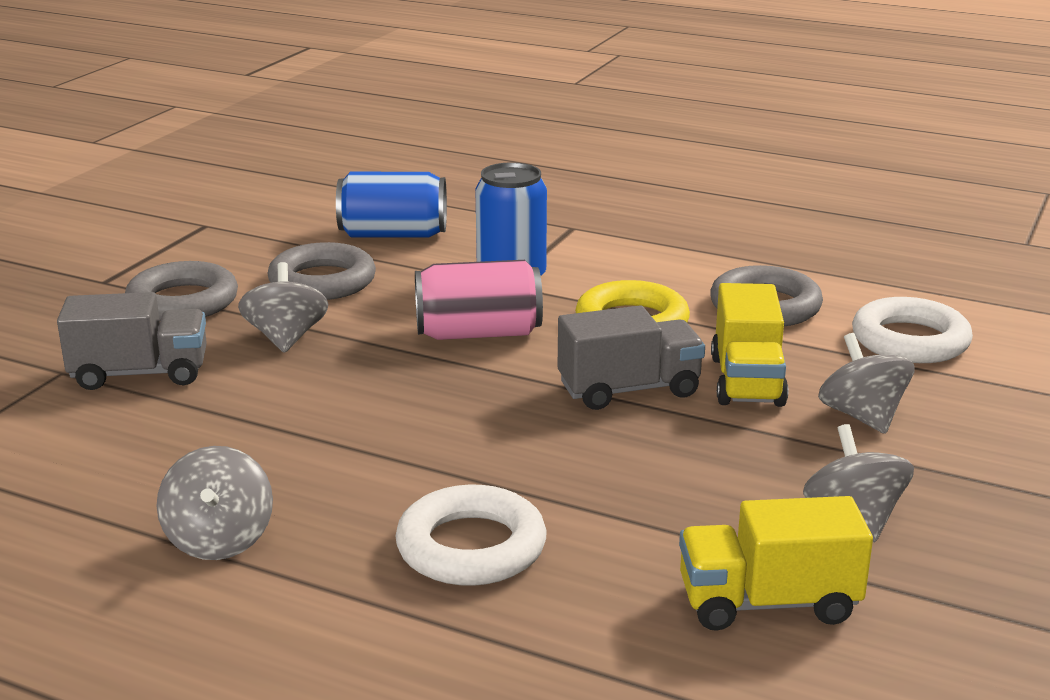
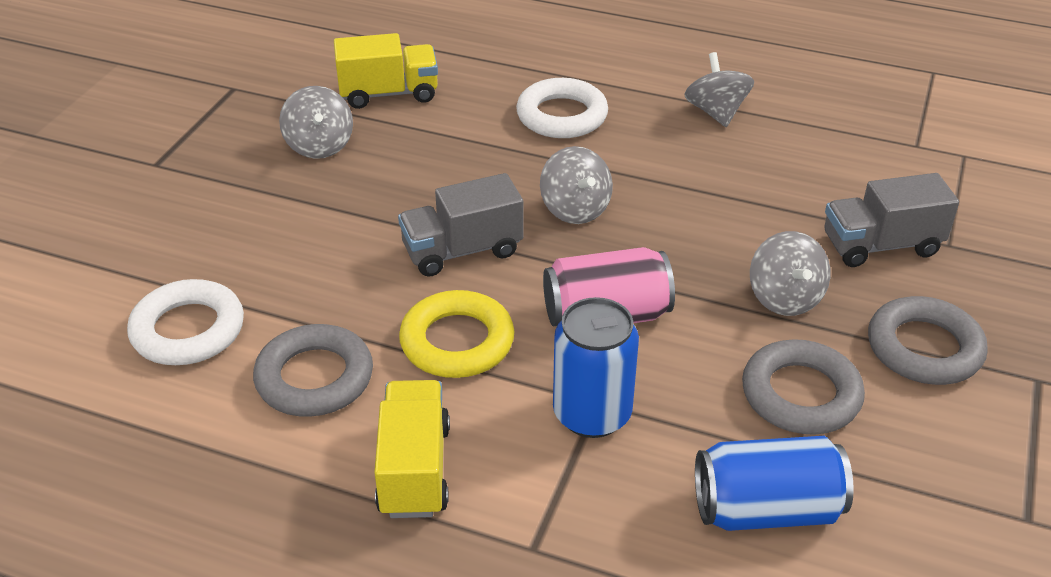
camera: 175 degrees right, 15 degrees up
yellow truck [711,283,789,407] -> yellow truck moved to [374,380,450,518]
grey spinning top [818,333,915,434] -> grey spinning top moved to [540,146,613,224]

